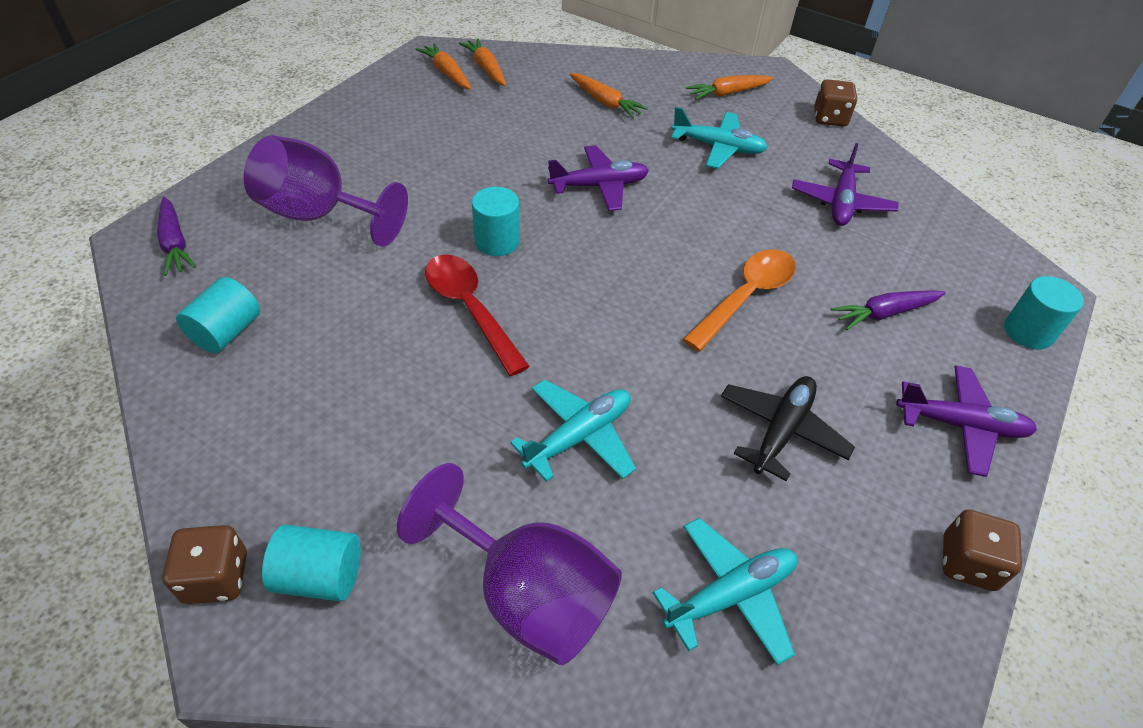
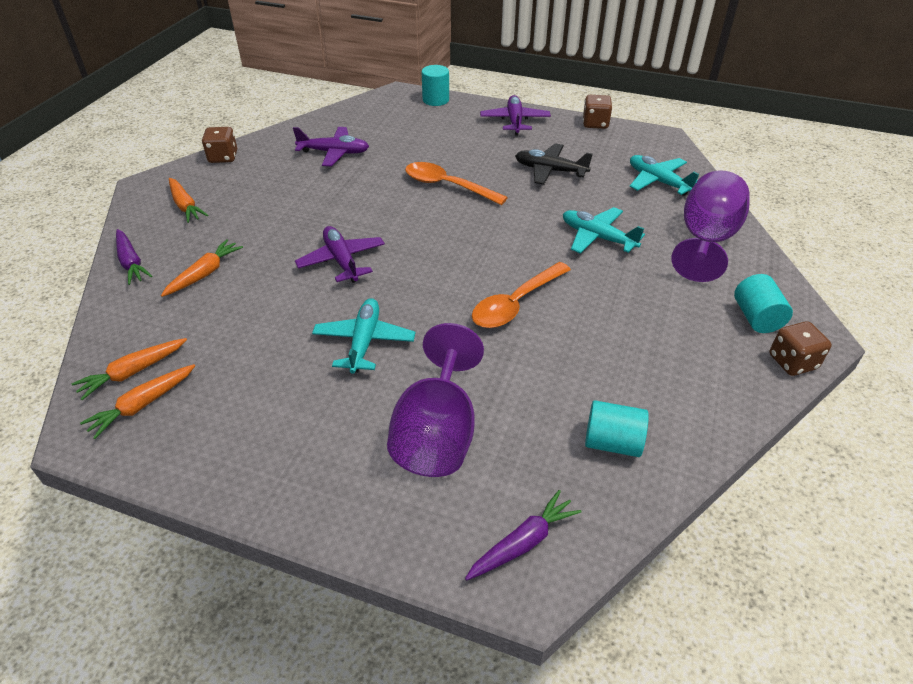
camera: 100 degrees left, 5 degrees down
red spoon [425,255,530,376] -> orange spoon [472,262,571,328]
turquoise cylinder [472,187,520,256] -> none
turquoise plane [671,107,768,169] -> turquoise plane moved to [312,298,415,374]
purple carrot [831,290,946,330] -> purple carrot moved to [116,229,153,285]

